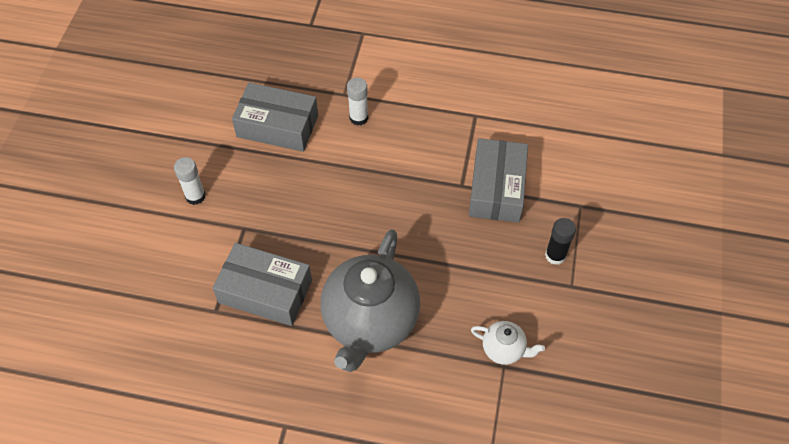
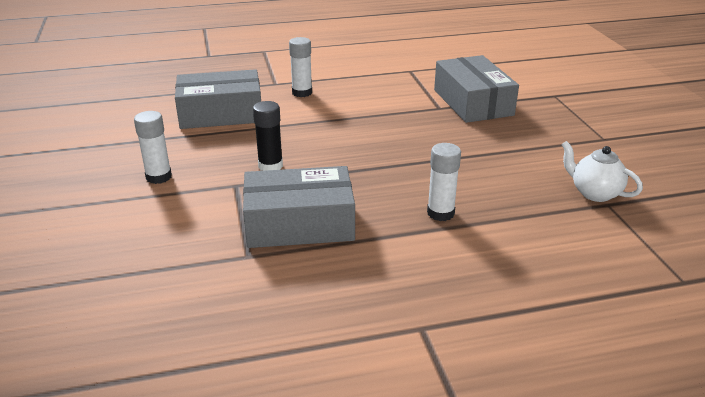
camera: 25 degrees left, 25 degrees down
grey teapot [321,229,420,372] -> white glue stick [427,143,461,221]
white teapot [471,321,545,365] -> white teapot turned 135 degrees counterclockwise [561,141,643,202]
black glue stick [545,218,576,265] -> black glue stick moved to [253,101,283,171]

